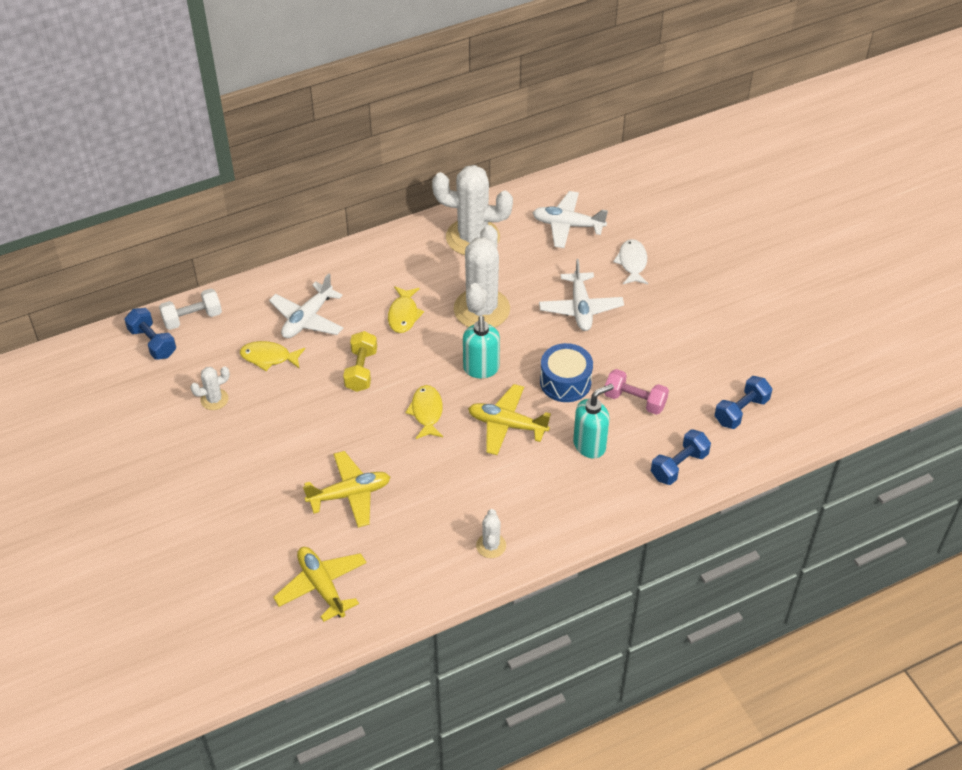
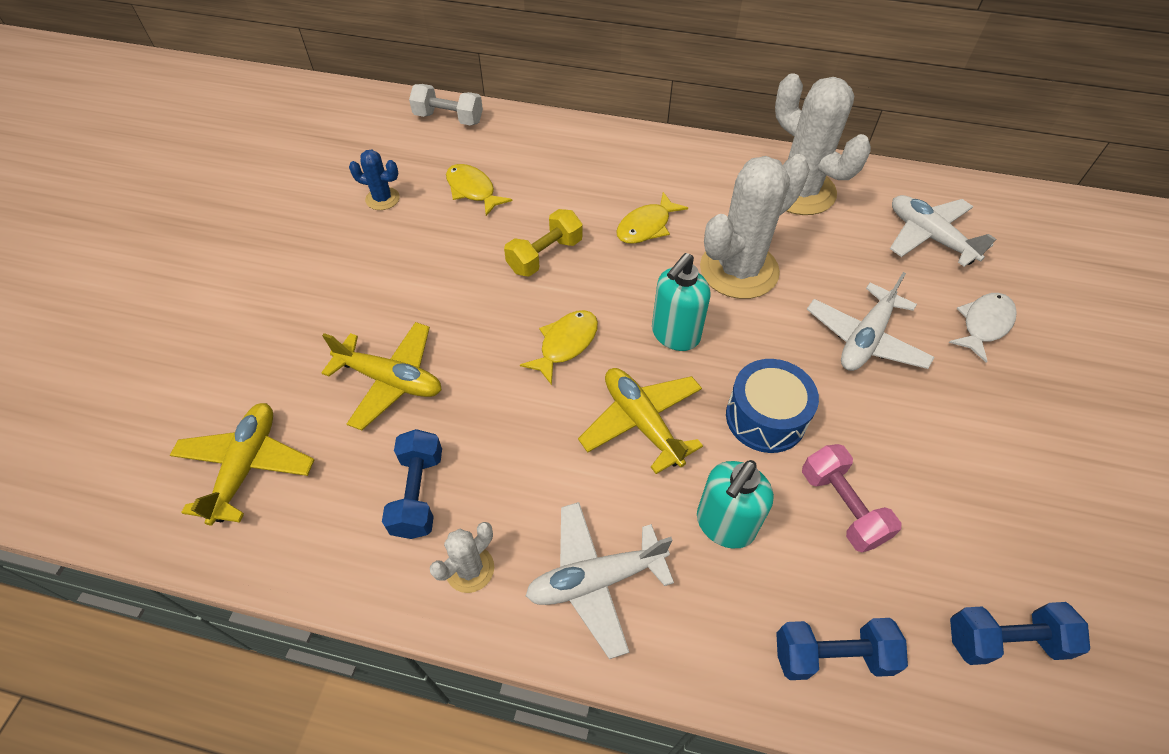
camera: 40 degrees right, 5 degrees up
blue dumbbell [124,308,176,360] -> blue dumbbell moved to [382,429,442,539]
white cactus [190,366,230,410] -> blue cactus [349,149,400,210]
white plane [269,274,343,338] -> white plane moved to [526,502,674,659]
turquoise soap dispenser [573,384,614,458] -> turquoise soap dispenser turned 120 degrees clockwise [697,460,774,548]

